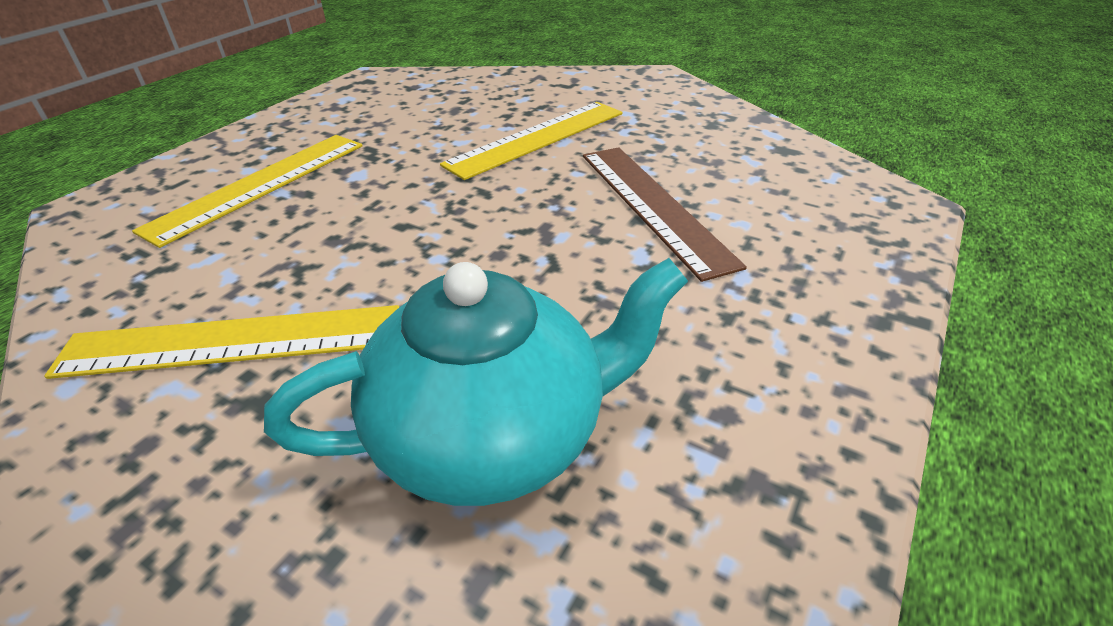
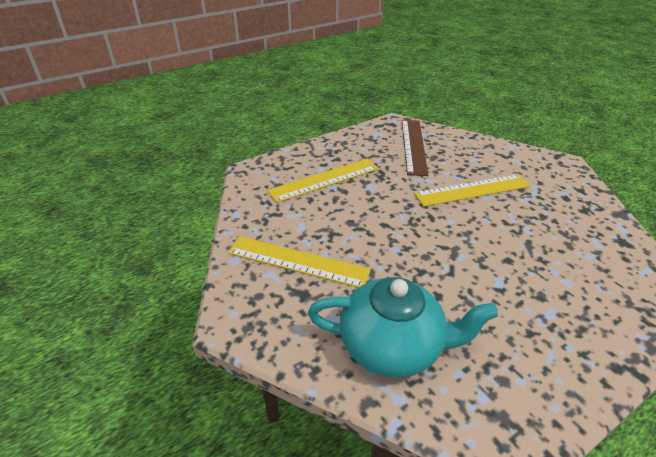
camera: 25 degrees right, 0 degrees up
brown ruler [583,147,747,282] -> brown ruler moved to [402,120,428,176]

